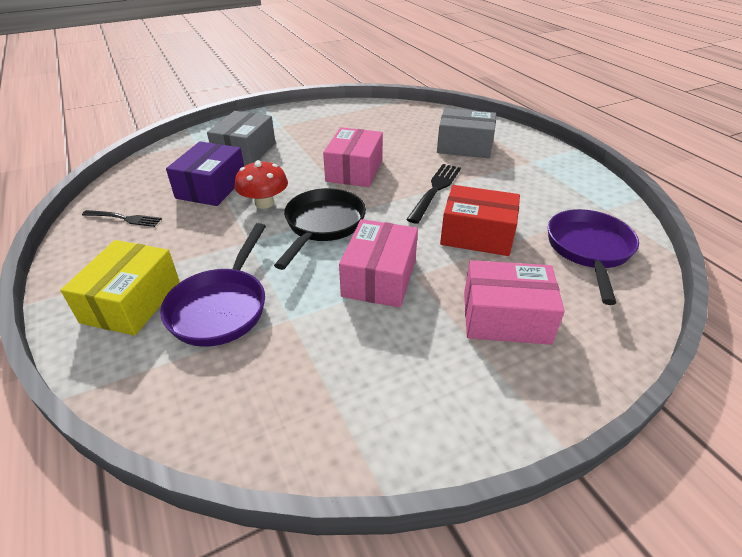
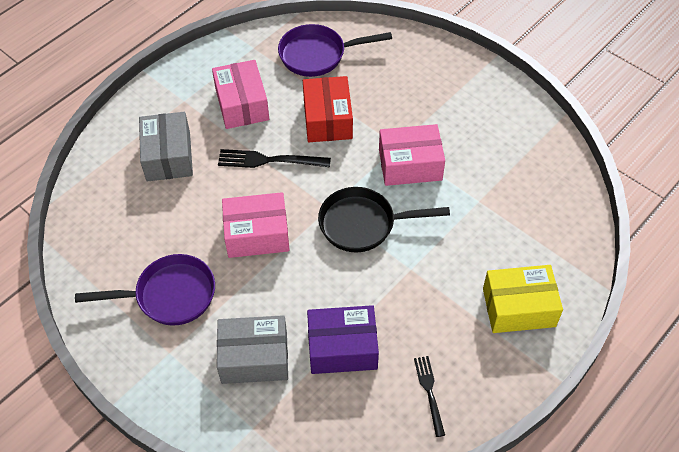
camera: 110 degrees left, 15 degrees up
purple pan [160,223,266,347] -> purple pan moved to [75,254,215,326]
red mushroom [235,160,288,209] -> none
pink box [464,260,565,345] -> pink box moved to [212,60,269,129]

